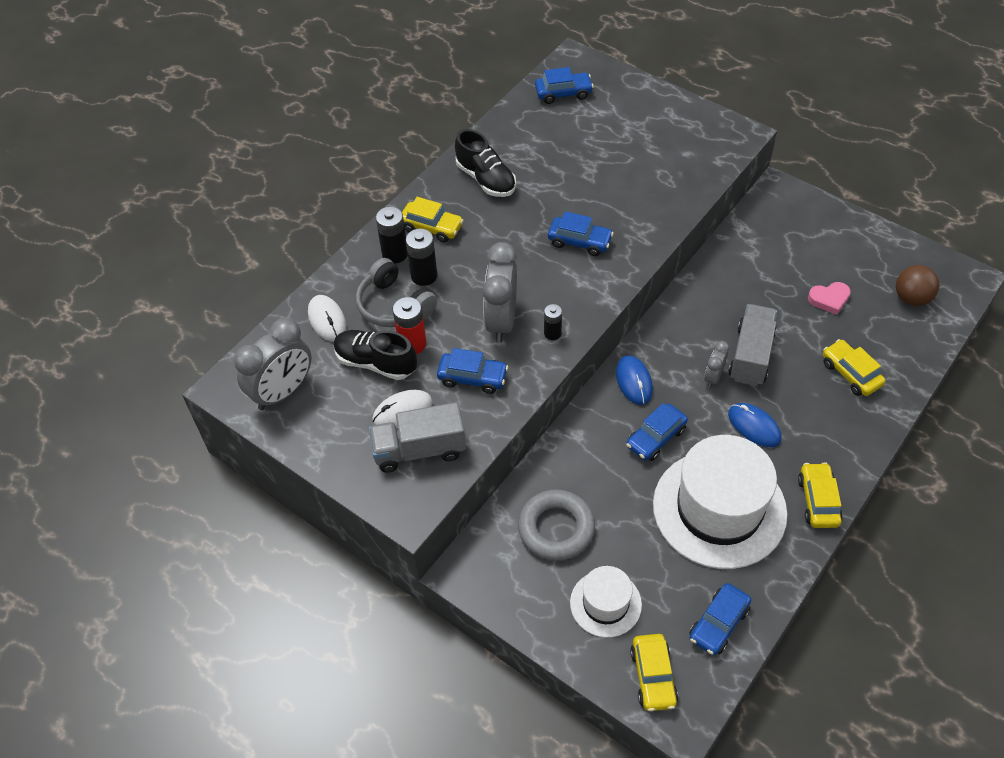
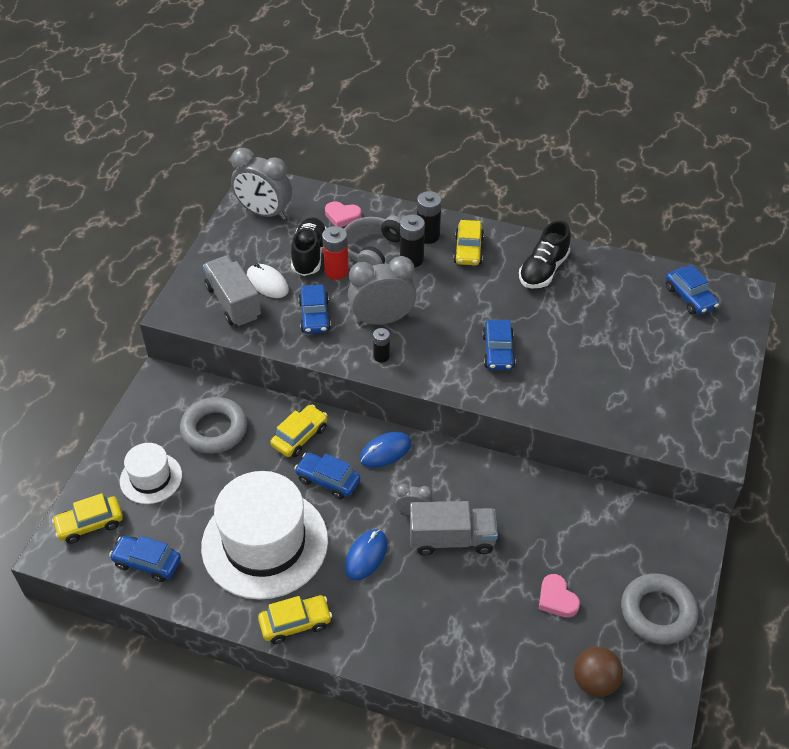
camera: 70 degrees right, 5 degrees down
white mouse [308,295,346,341] -> pink heart [325,201,362,227]
yellow car [823,339,886,396] -> yellow car moved to [270,405,327,457]
none -> grey ring [621,573,698,644]

